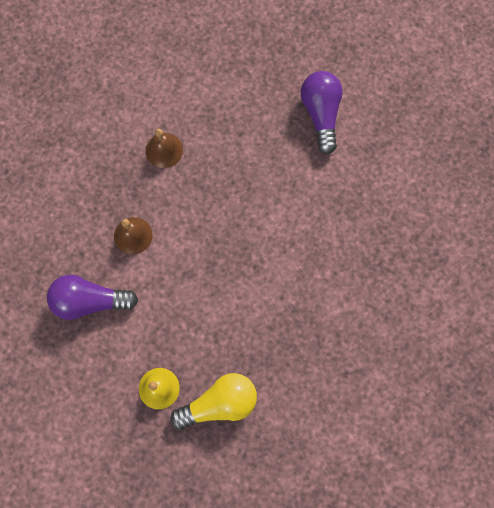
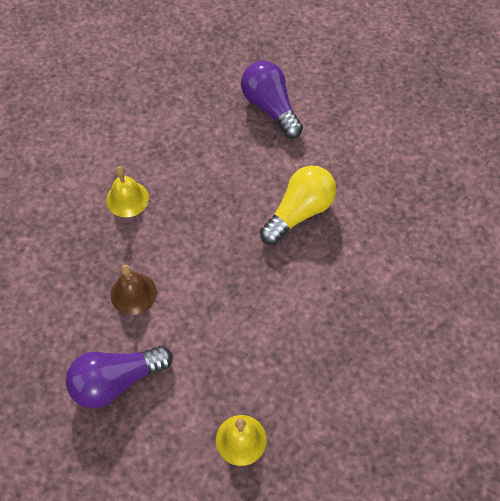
camera: 25 degrees left, 15 degrees down
brown bell [146,129,183,168] -> yellow bell [106,166,149,217]
yellow light bulb [170,373,257,429] -> yellow light bulb moved to [260,165,337,245]

